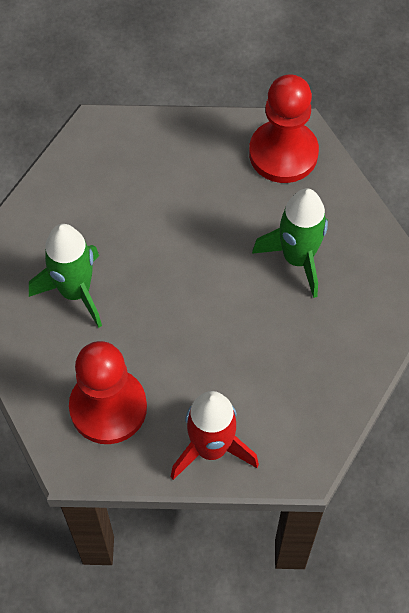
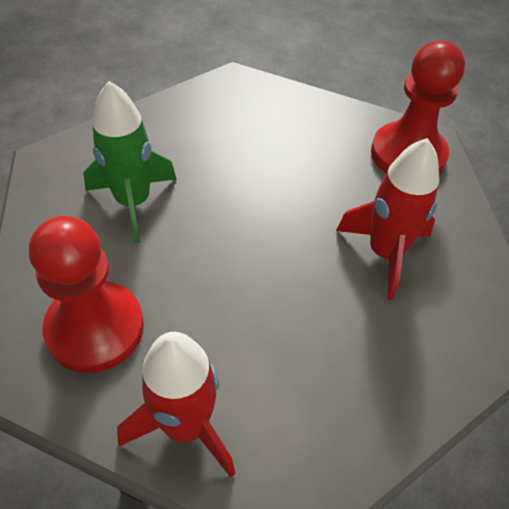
camera: 20 degrees right, 10 degrees down
green rocket [252,188,328,298] -> red rocket [336,138,439,300]

